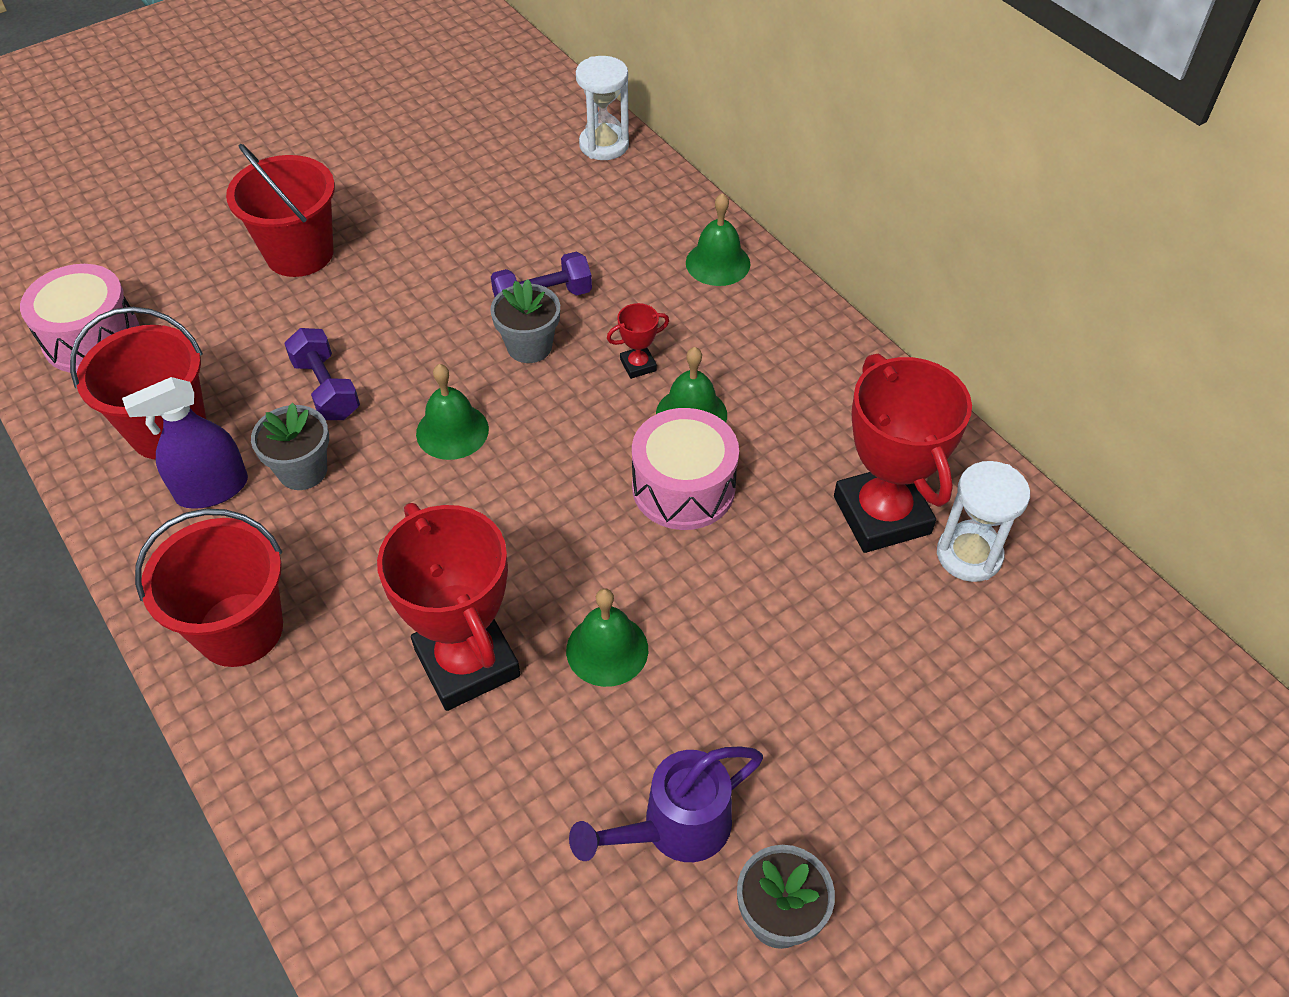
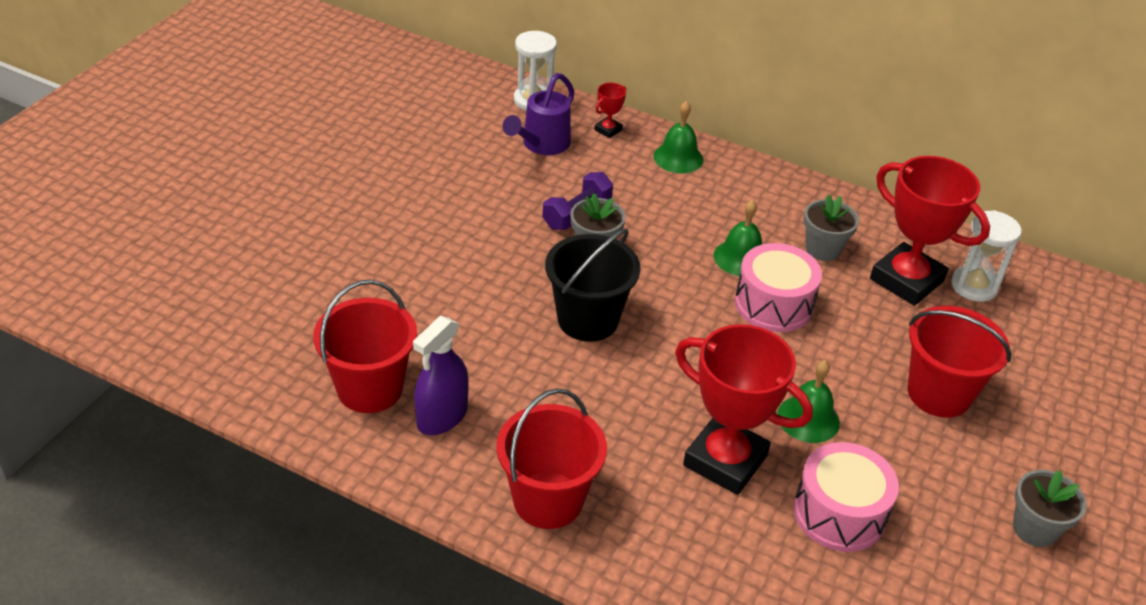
camera: 30 degrees left, 10 degrees down
pink drum [20,264,140,373] -> pink drum moved to [793,442,899,552]
red bucket [226,144,335,277] -> red bucket moved to [908,306,1012,418]
grey flower pot [251,403,329,490] -> grey flower pot moved to [804,194,859,261]
purple dumbbell [284,328,360,420] -> none
green bell [416,364,489,460] -> black bucket [545,229,640,342]
purple watering can [569,746,763,862] -> purple watering can moved to [503,73,574,155]
red trophy [607,303,669,379] -> red trophy moved to [594,83,626,138]

